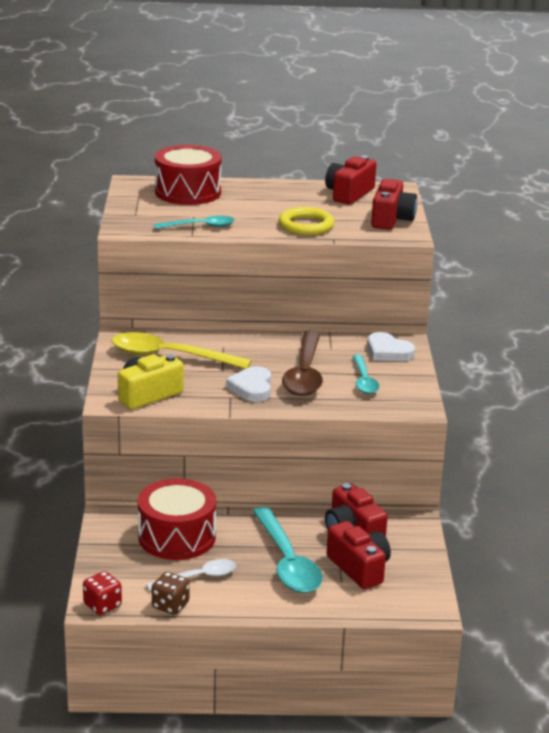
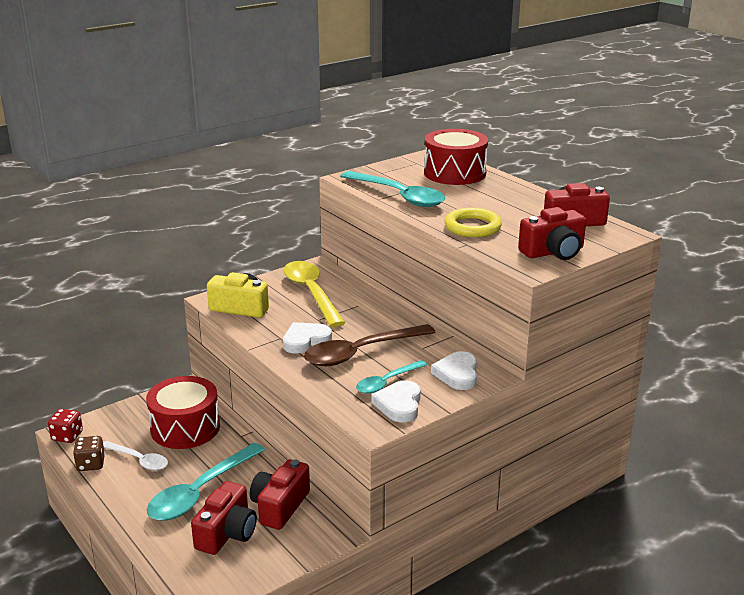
camera: 55 degrees right, 0 degrees up
turquoise spoon [154,216,234,229] -> turquoise spoon [341,171,445,207], size x1.72
none -> white heart [372,380,421,422]

